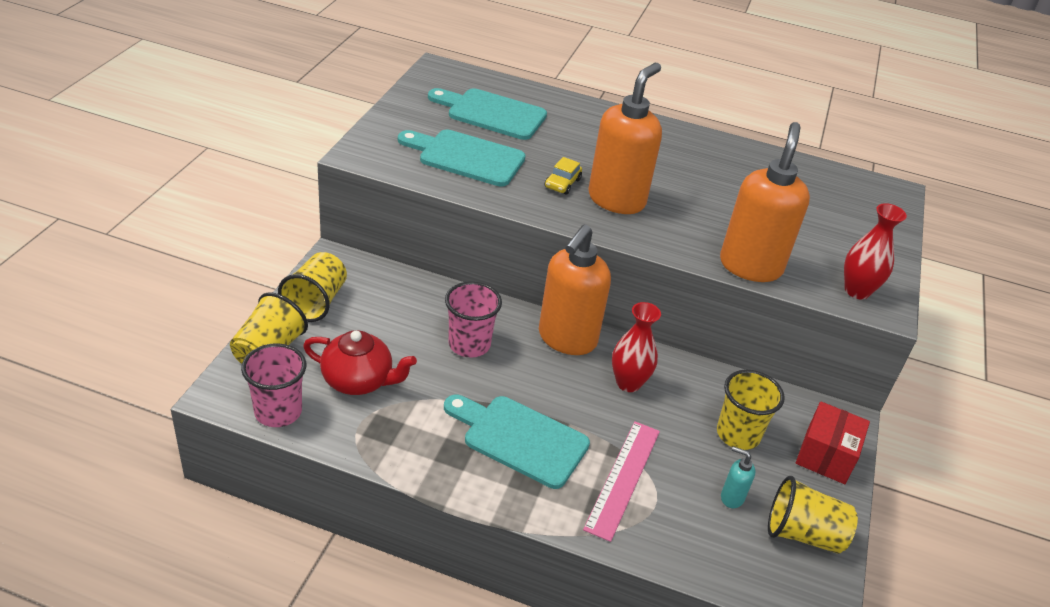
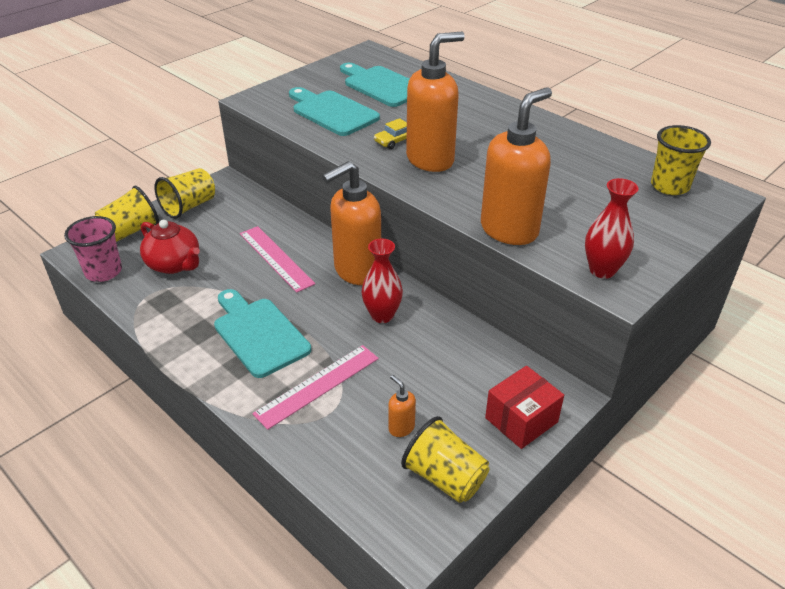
camera: 30 degrees right, 0 degrees up
pink cup [445,281,502,357] -> pink ruler [240,226,315,293]
yellow cup [717,370,785,450] -> yellow cup moved to [651,125,711,195]
turquoise soap dispenser [721,446,755,508] -> orange soap dispenser [388,375,416,437]

